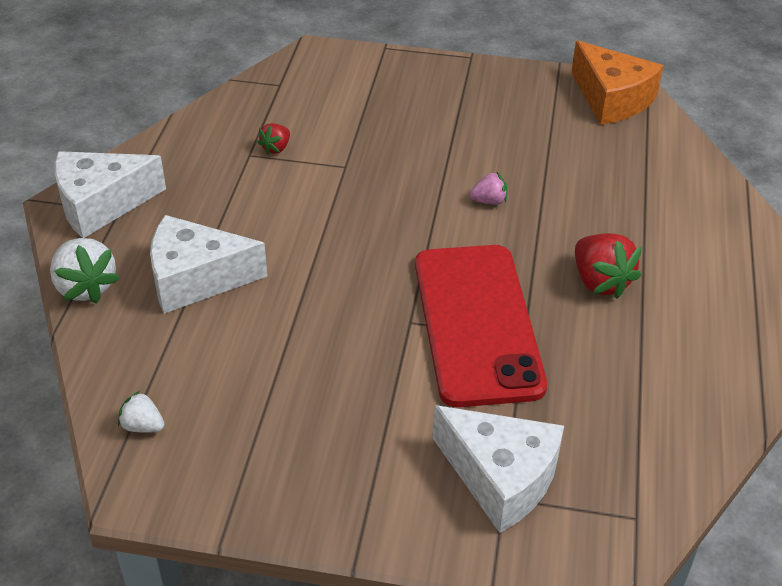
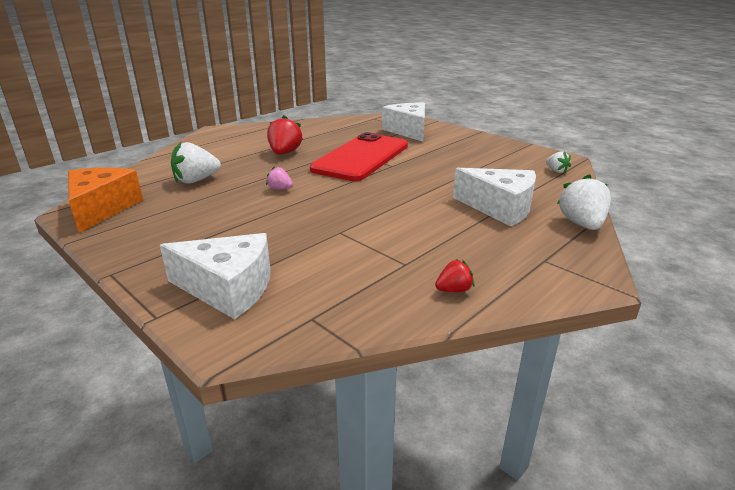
camera: 145 degrees left, 15 degrees down
white cheese [55,151,166,238] -> white cheese moved to [160,233,270,319]
red strawberry [258,123,290,155] -> red strawberry moved to [435,259,475,292]
none -> white strawberry [171,142,221,184]

